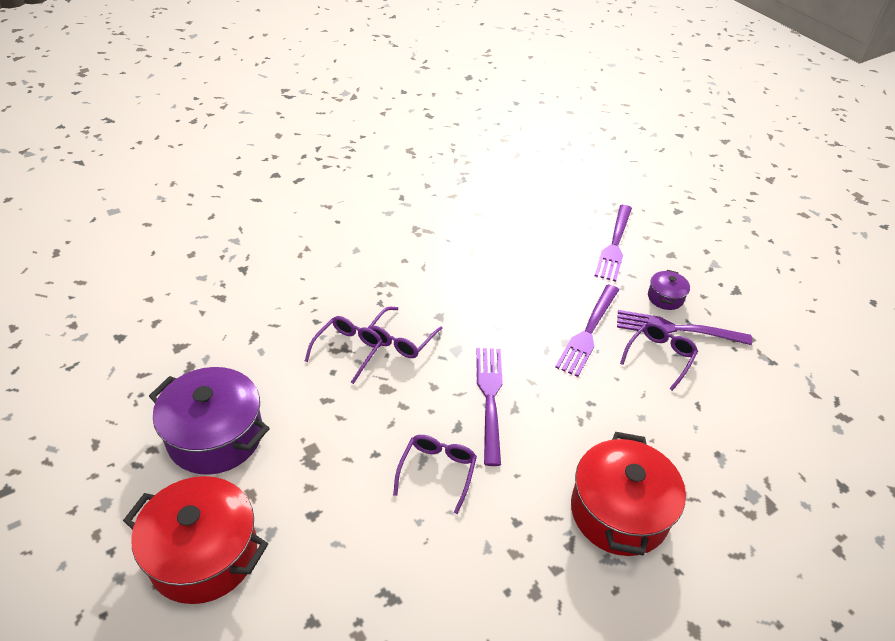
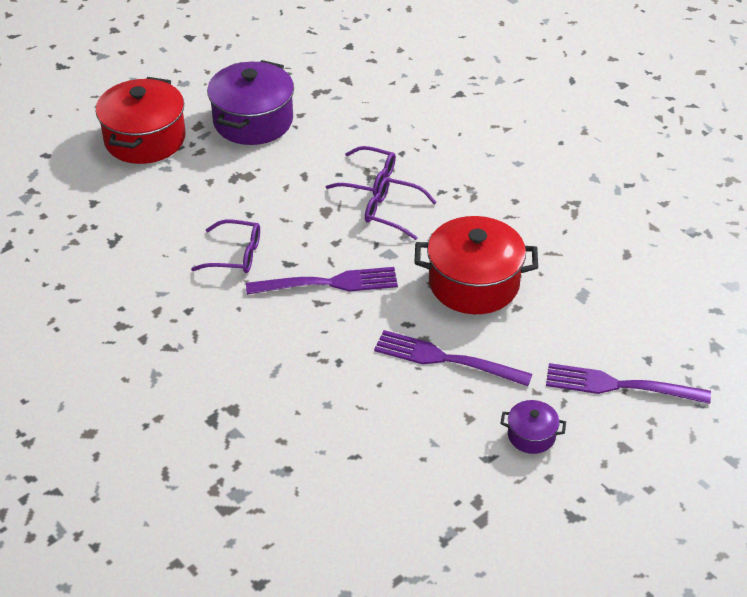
camera: 85 degrees right, 0 degrees up
red pot [571,432,686,556] -> red pot moved to [414,216,538,314]
purple fork [617,310,752,345] -> none
purple glasses [620,322,698,391] -> none

